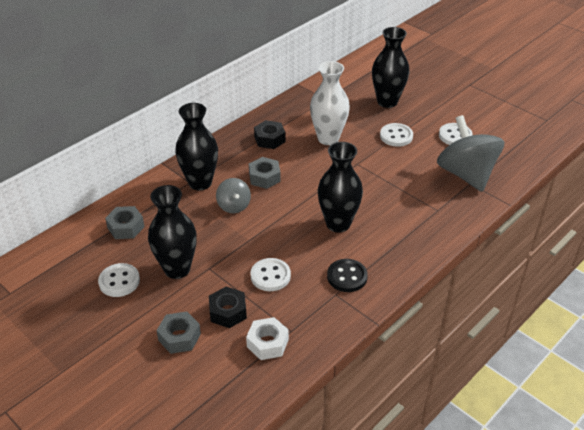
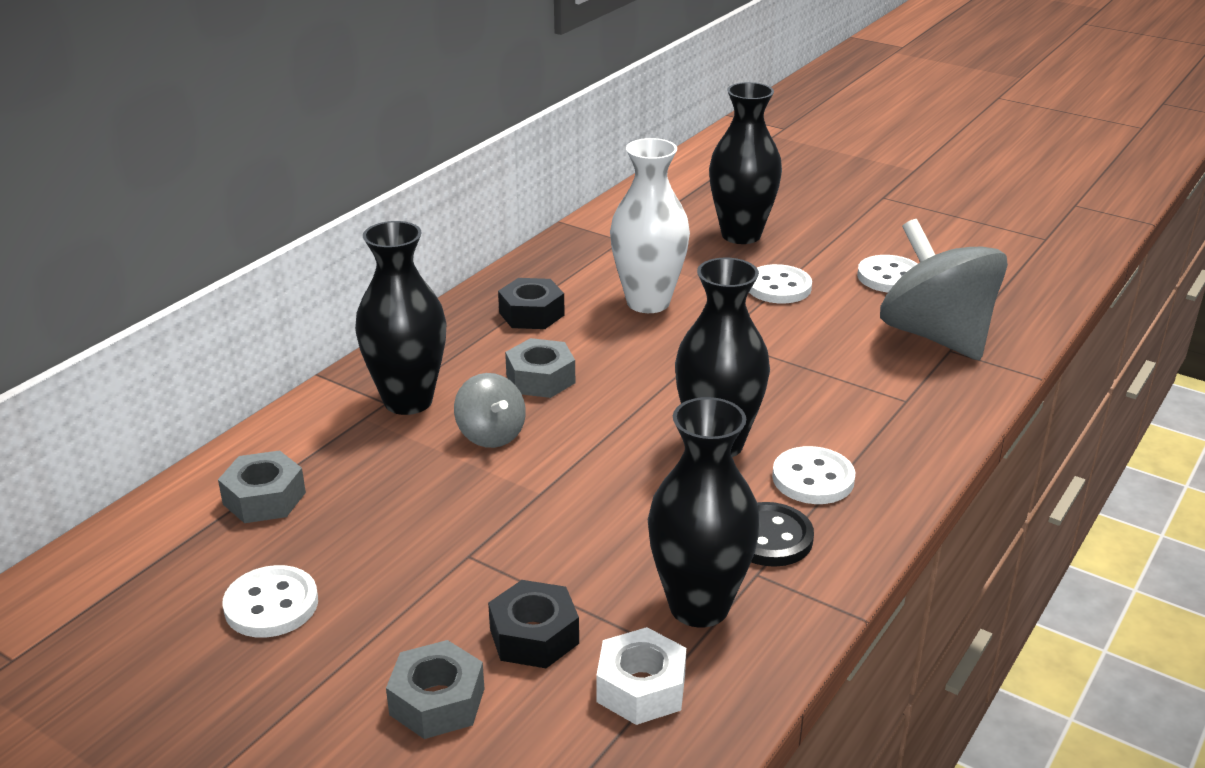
camera: 10 degrees left, 10 degrees down
black vase [148,185,197,279] -> black vase moved to [648,397,760,628]
white button [251,258,291,291] -> white button moved to [772,446,855,504]

